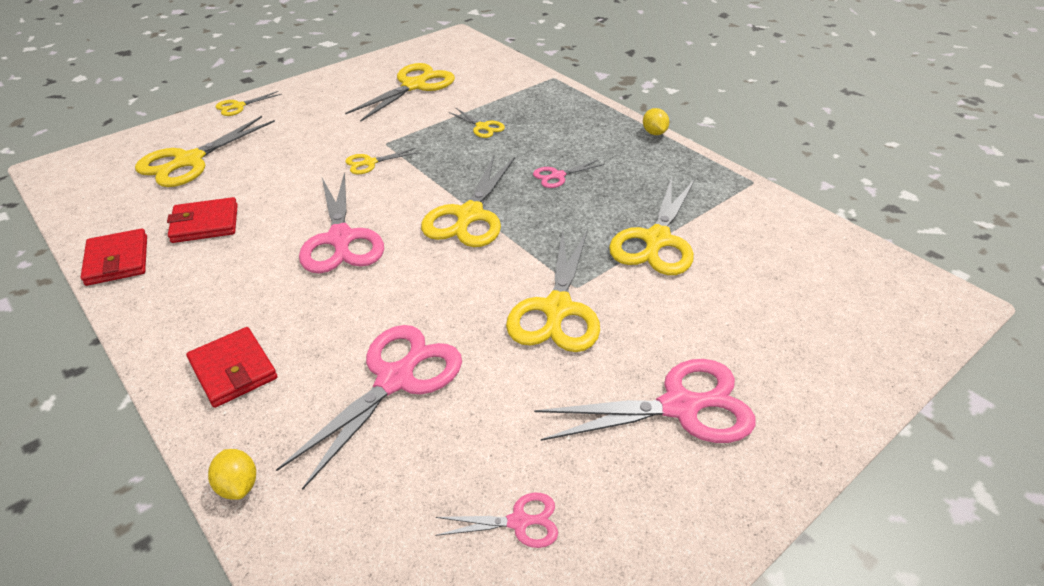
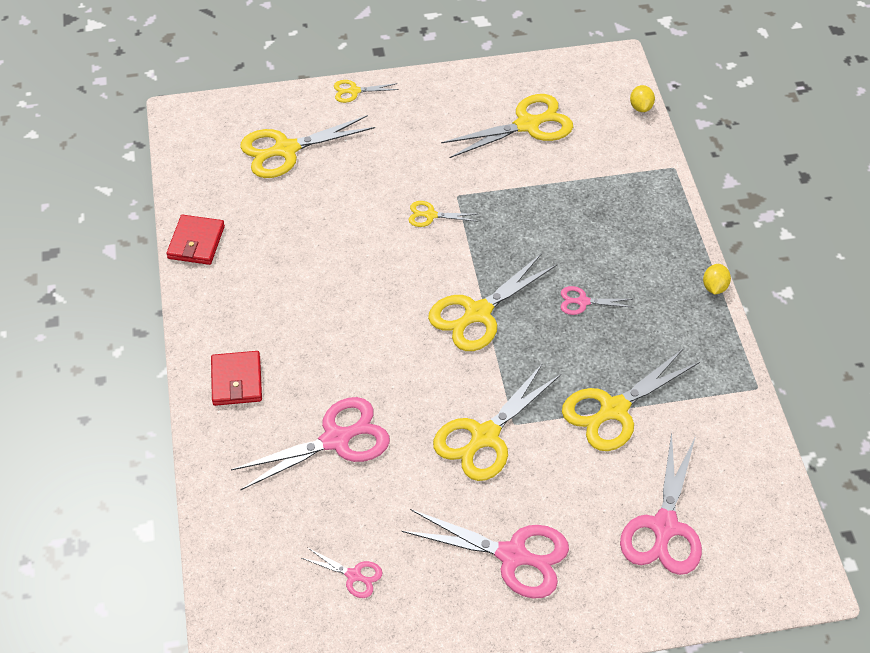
camera: 30 degrees right, 10 degrees up
red wallet [167,197,238,243] -> none
yellow lemon [208,449,256,500] -> yellow lemon moved to [630,85,655,112]
pink scissors [299,172,384,273] -> pink scissors moved to [620,432,702,575]
yellow scissors [448,108,505,138] -> none

